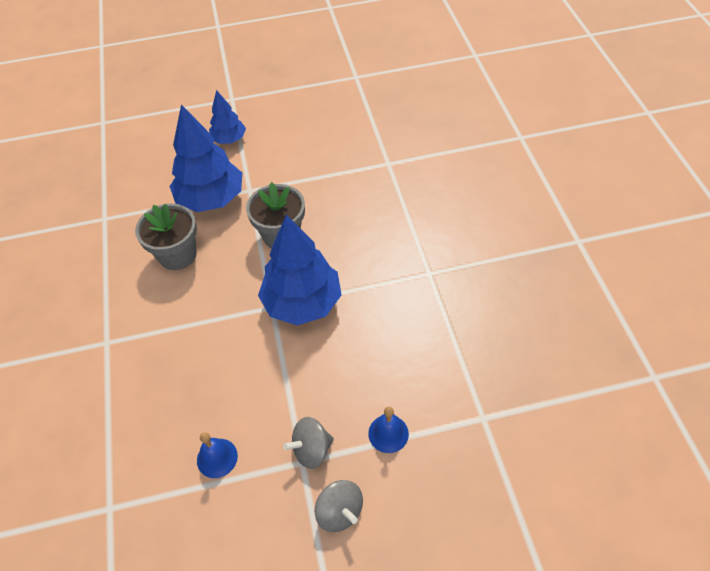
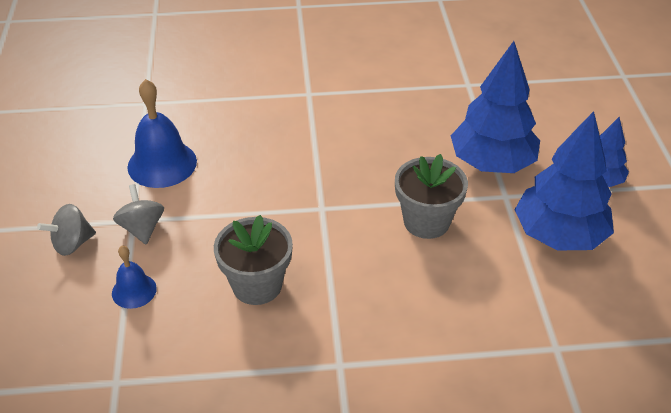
camera: 95 degrees right, 10 degrees down
grey flower pot [135,203,197,270] -> grey flower pot moved to [214,215,293,305]
blue bell [197,432,238,478] -> blue bell [128,79,197,188], size x1.79
blue tree [258,215,342,325] -> blue tree moved to [515,111,614,251]

